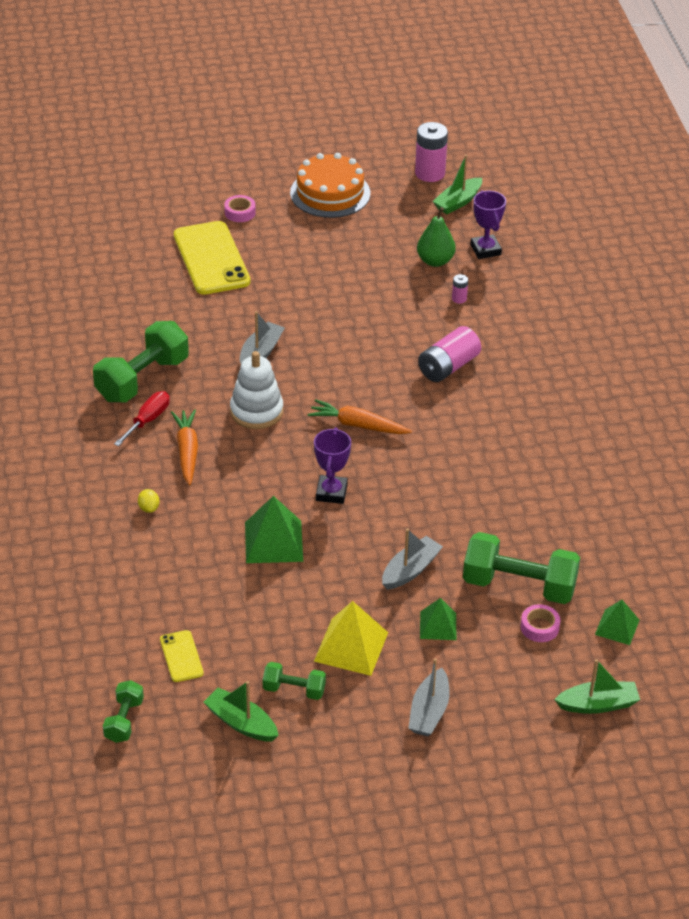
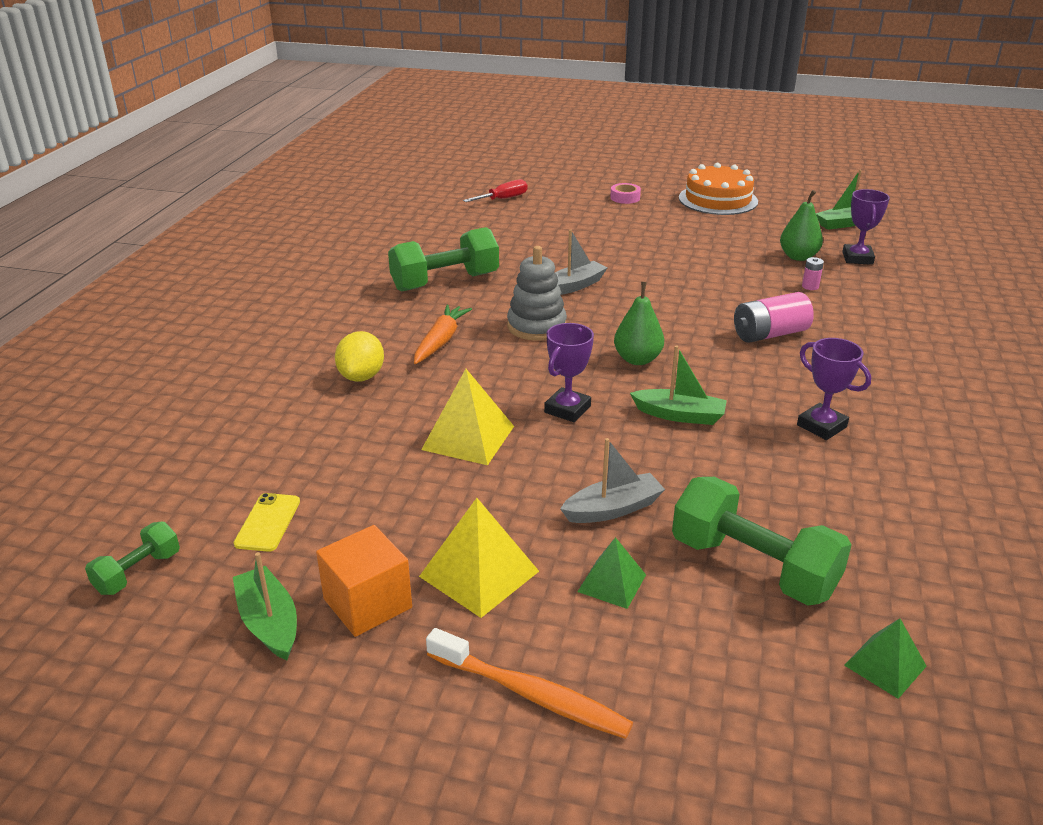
camera: 25 degrees right, 10 degrees down
red screwdriver [114,391,170,446] -> red screwdriver moved to [463,179,527,202]
yellow lemon [138,489,159,513] -> yellow lemon [335,331,384,382], size x1.91
yellow phone [174,221,250,295] -> none
white stacking toy [230,351,283,429] -> grey stacking toy [507,246,567,341]
green pyramid [245,496,303,563] -> yellow pyramid [421,369,514,465]
green dumbbell [263,662,326,700] -> orange cube [316,525,412,637]
orange carrot [308,399,412,434] -> green pear [614,282,664,365]
grey boat [408,658,450,736] -> orange toothbrush [426,628,633,739]
pink battery [415,122,448,182] -> none
pink tape [521,604,560,642] -> none
green boat [554,659,640,714] -> green boat moved to [630,346,727,425]
none -> purple trophy [797,338,871,440]

